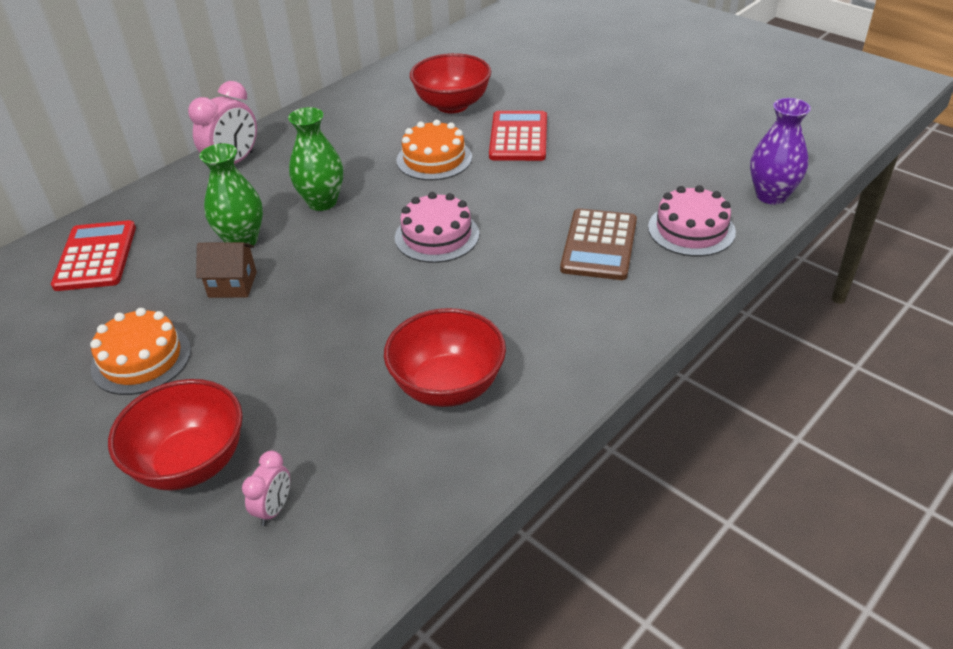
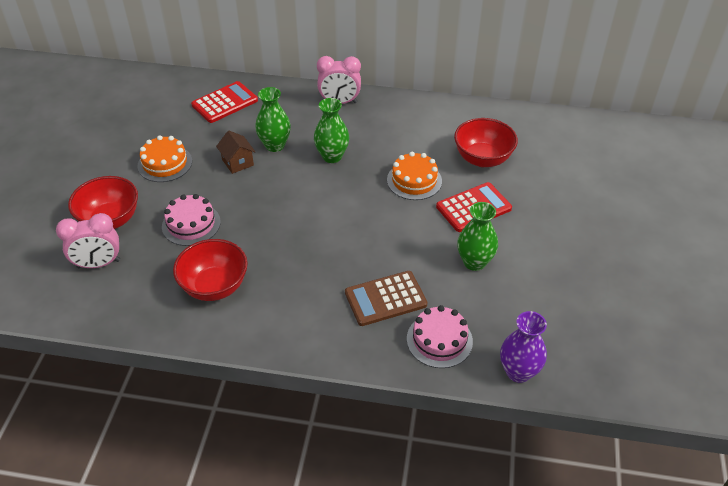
camera: 55 degrees right, 5 degrees up
pink clock [242,451,290,526] -> pink clock [56,213,120,268], size x1.83
pink cake [395,192,479,263] -> pink cake moved to [162,194,221,246]
none -> green vase [457,202,498,271]

